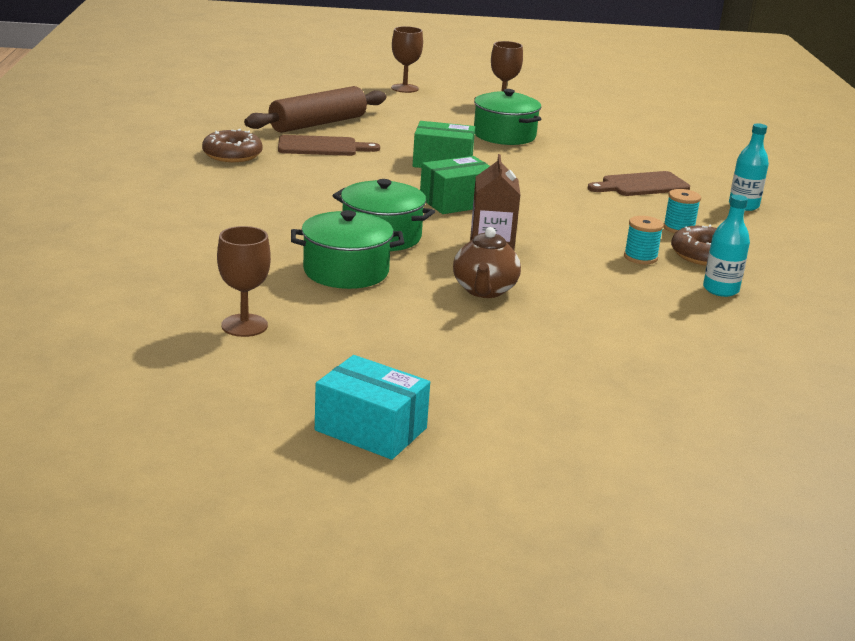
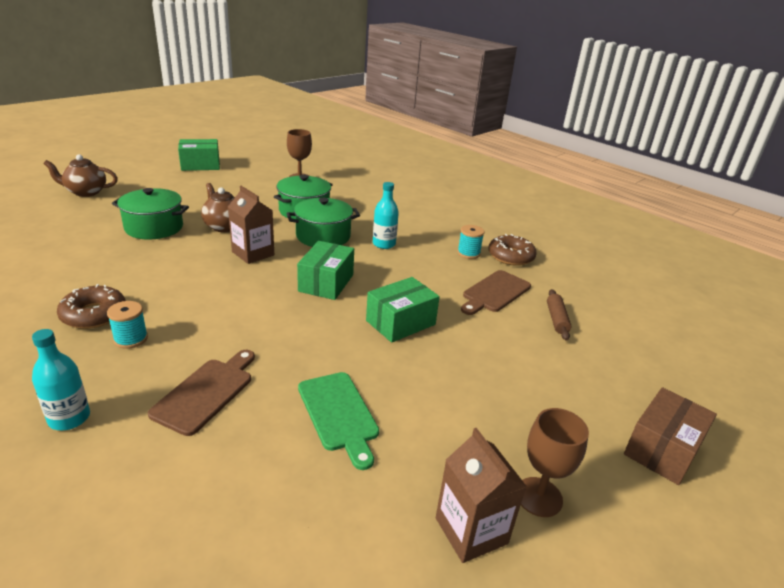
camera: 135 degrees right, 5 degrees up
brown rolling pin [244,86,386,133] -> brown rolling pin [547,289,571,341], size x0.49
turquoise box [315,355,430,460] -> green box [178,139,220,171]
brown goblet [391,26,423,93] -> brown box [624,387,717,485]
green pot [474,89,541,145] -> green pot moved to [112,188,189,239]
turquoise spool [624,216,664,264] -> turquoise spool moved to [457,225,484,259]
turquoise bottle [703,195,750,297] -> turquoise bottle moved to [373,182,399,249]
none -> brown teapot [44,154,118,197]
none -> green cutting board [298,372,379,470]
none -> brown carton [436,428,527,563]

